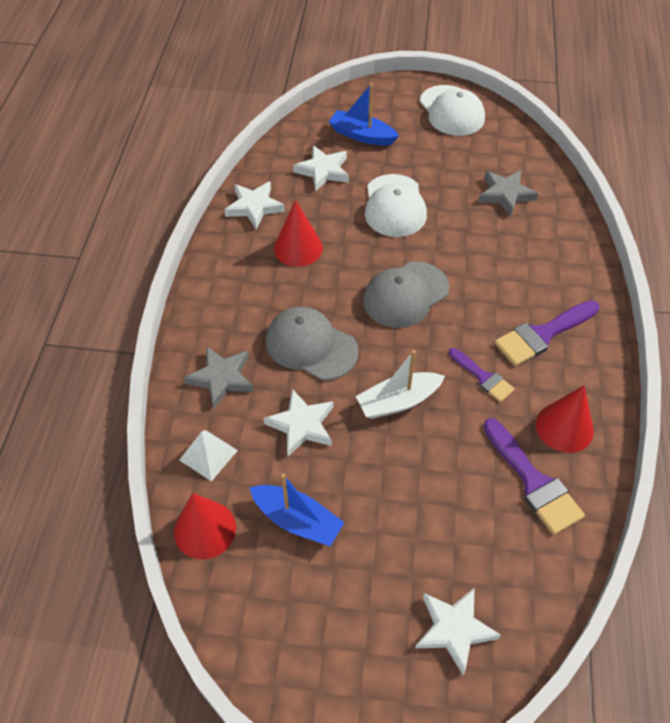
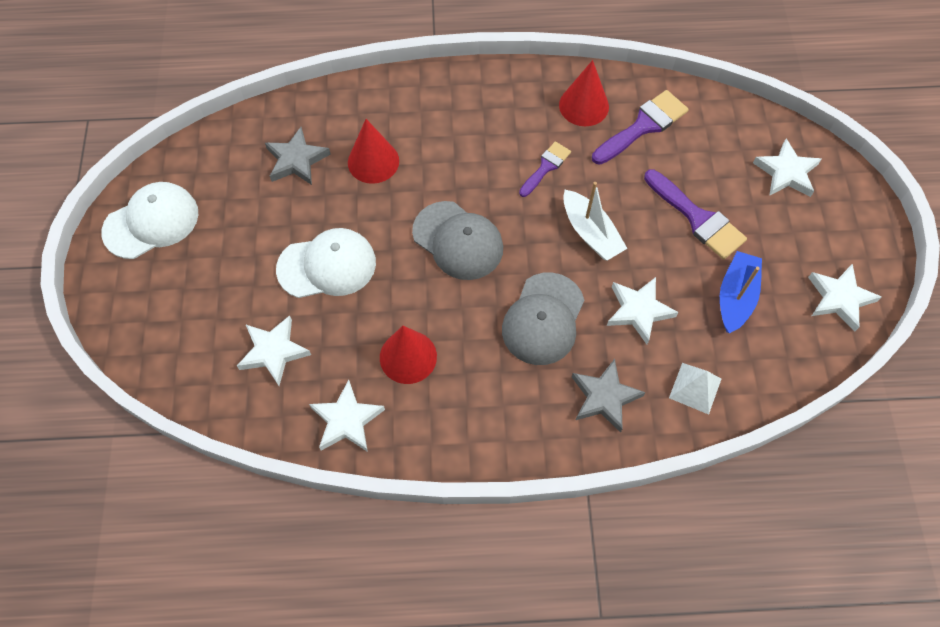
camera: 100 degrees left, 10 degrees up
red cone [174,493,236,559] -> red cone moved to [348,119,399,184]
blue boat [329,83,399,145] -> none
purple brush [495,300,600,366] -> purple brush moved to [644,169,747,260]
none -> white star [808,263,882,332]

